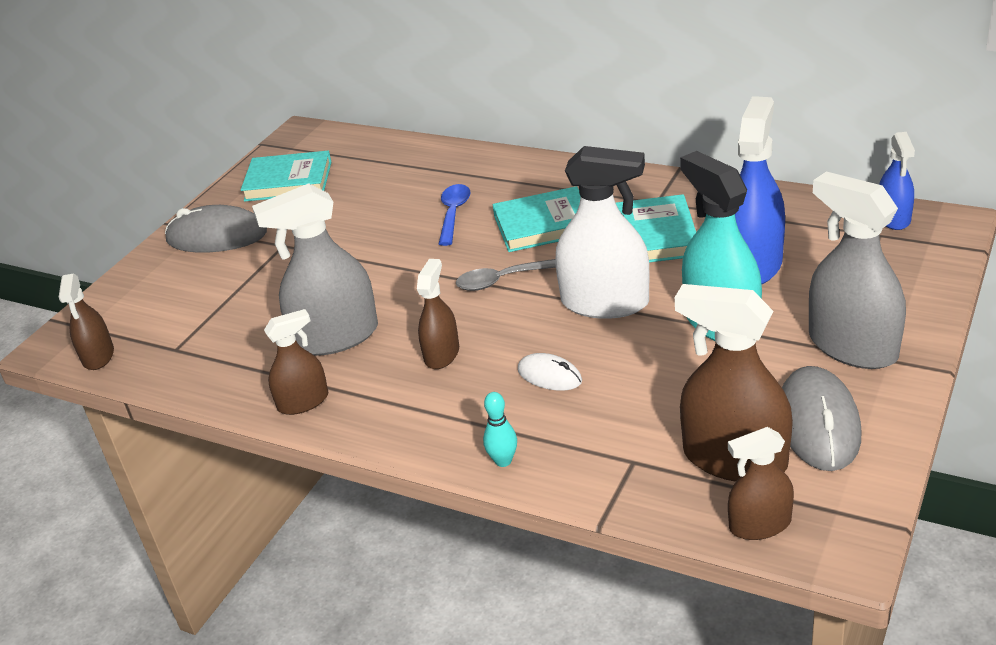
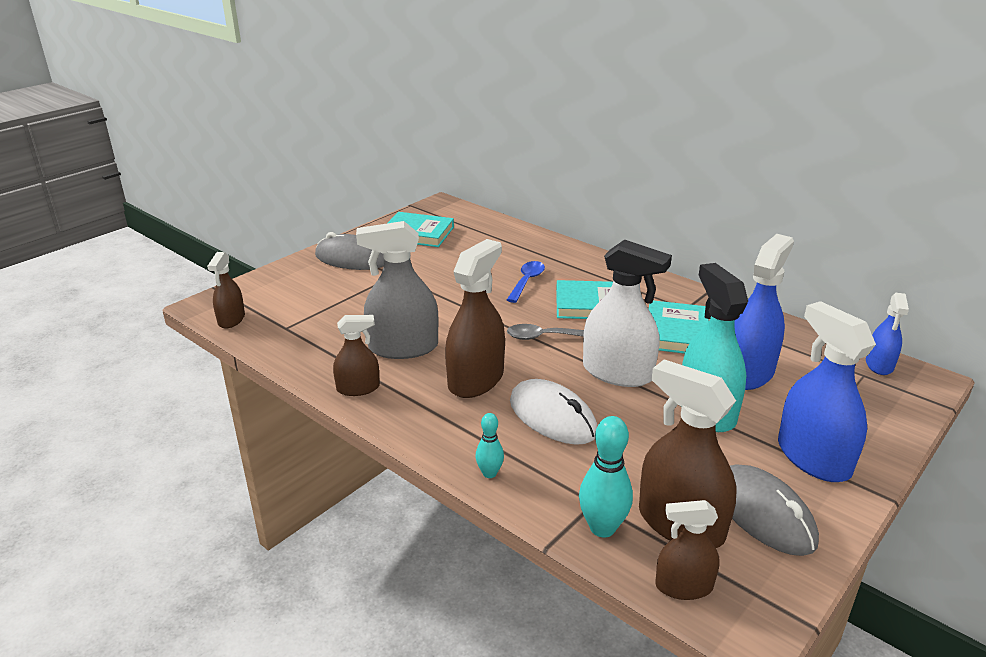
camera: 10 degrees right, 5 degrees down
brown spray bottle [417,259,459,369] -> brown spray bottle [445,239,505,398], size x1.75
white mouse [518,353,582,391] -> white mouse [510,379,597,445], size x1.81
grey mouse [782,366,861,471] -> grey mouse turned 45 degrees counterclockwise [730,464,819,556]
grey spray bottle [809,172,906,369] -> blue spray bottle [778,301,876,482]
none -> turquoise bowling pin [579,416,633,537]

